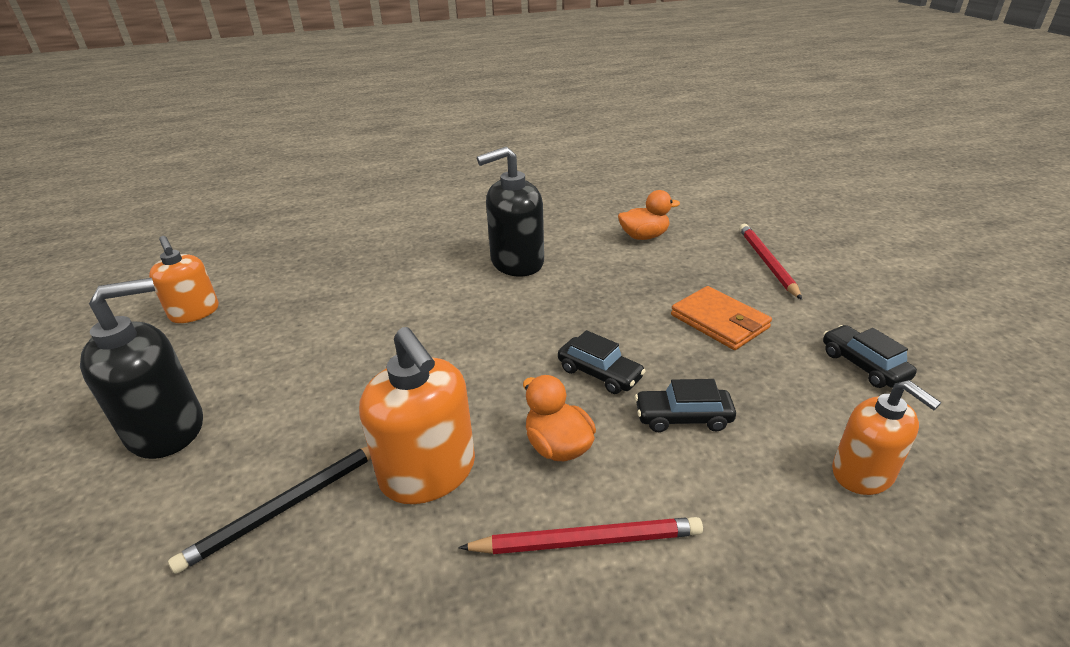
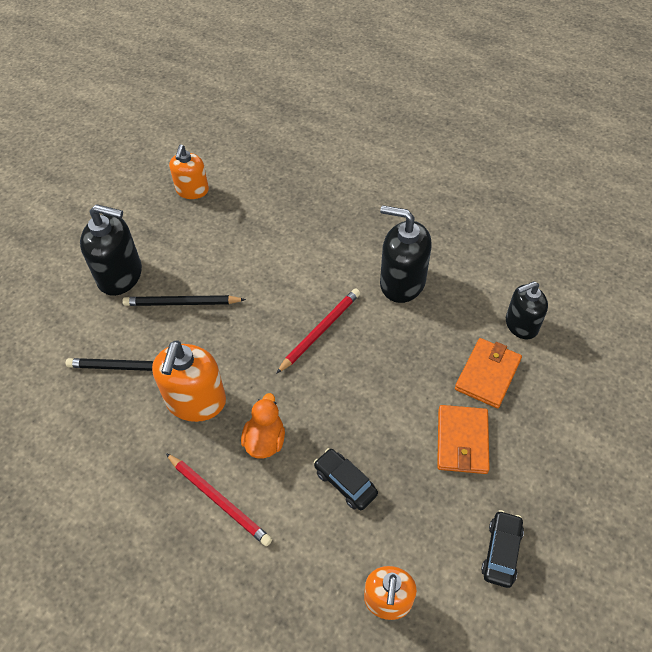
camera: 45 degrees right, 20 degrees up
black car [558,330,646,394] -> none
orange duck [618,190,680,240] -> black soap dispenser [506,281,548,339]
red pencil [739,224,802,300] -> red pencil moved to [276,289,360,374]
none -> black pencil [122,295,246,306]
none -> orange wallet [455,338,522,408]

